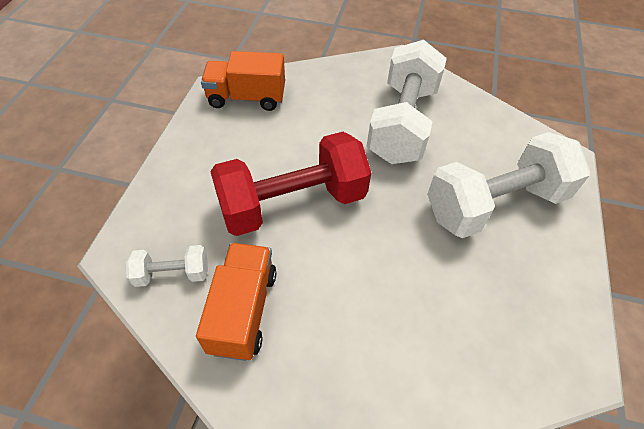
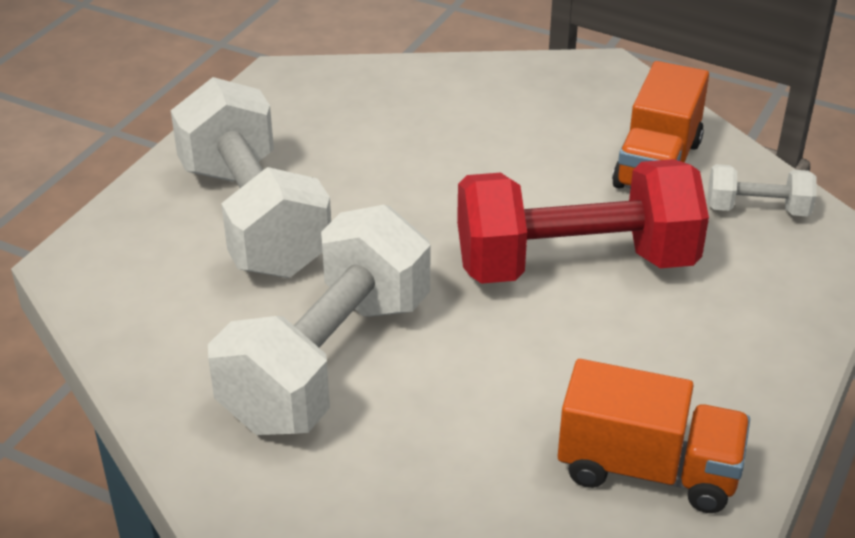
camera: 165 degrees left, 15 degrees down
white dumbbell [427,132,590,238] -> white dumbbell turned 75 degrees clockwise [171,77,331,278]

